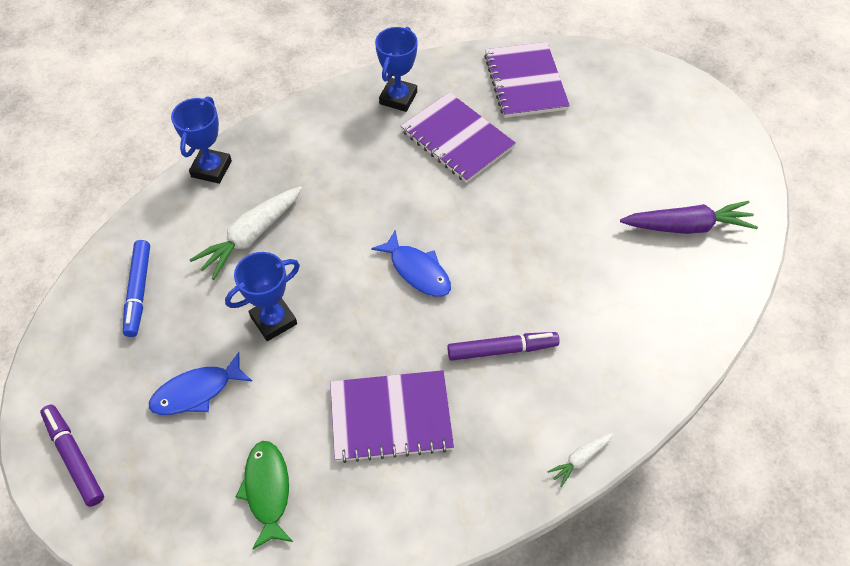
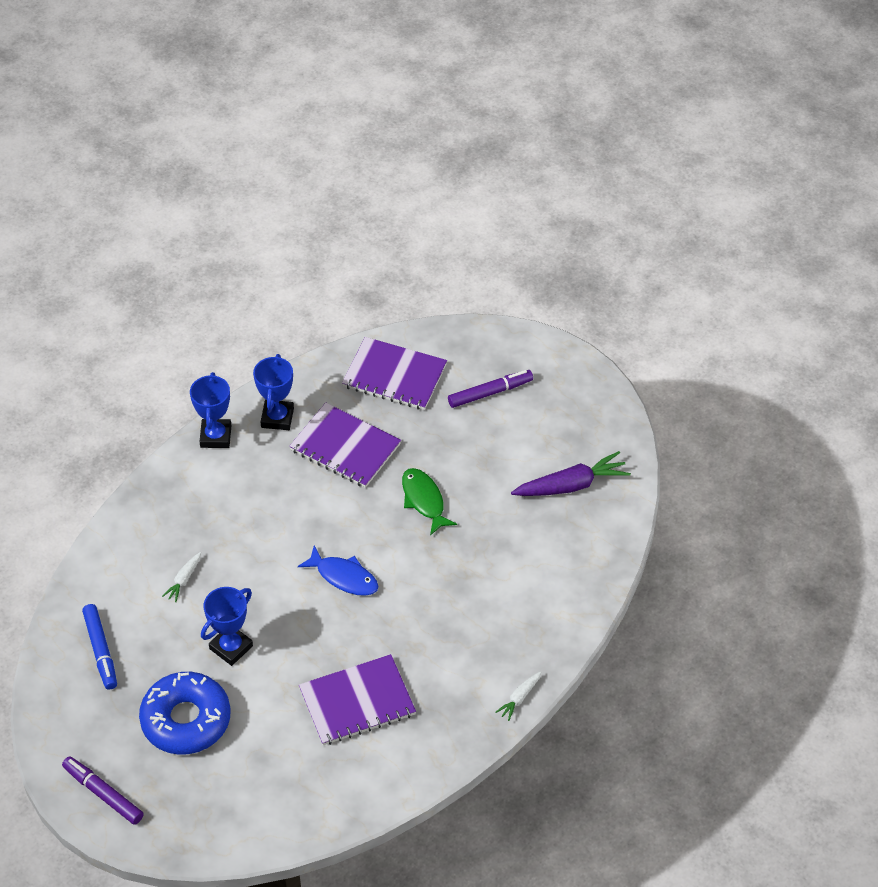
camera: 15 degrees left, 5 degrees down
blue fish [149,352,252,415] -> blue donut [139,672,231,755]
blue trophy [171,96,232,184] -> blue trophy moved to [190,372,232,448]
white carrot [190,186,302,280] -> white carrot [162,552,201,602], size x0.50
green fish [236,441,293,549] -> green fish moved to [402,468,457,535]
purple marker [447,332,560,361] -> purple marker moved to [448,370,533,408]
purple notebook [484,42,570,118] -> purple notebook turned 45 degrees counterclockwise [342,337,447,410]

